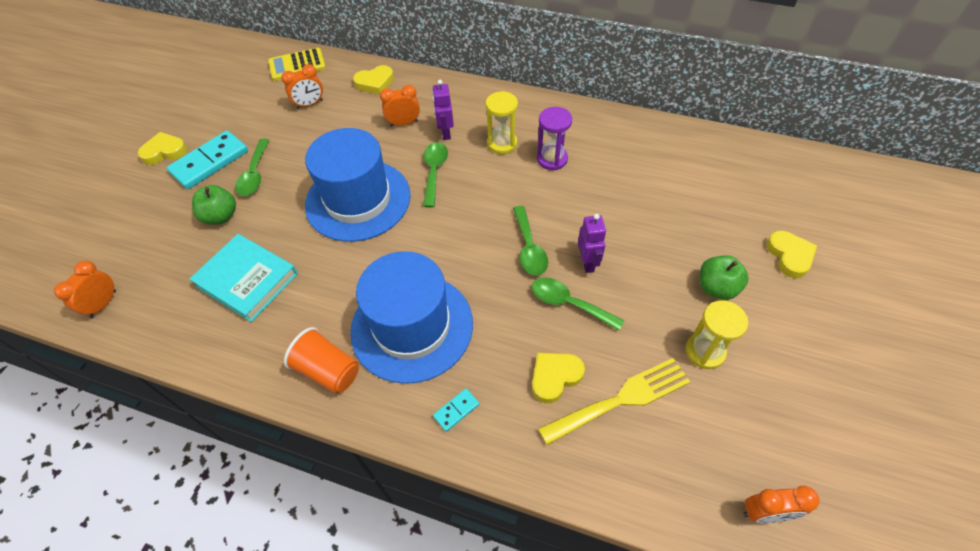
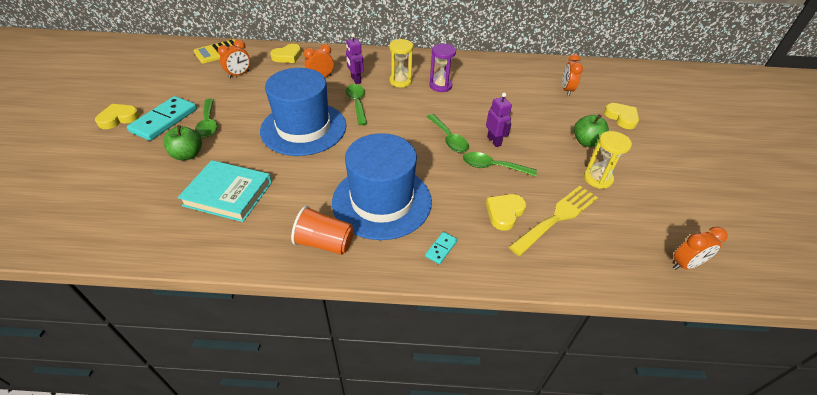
camera: 20 degrees left, 10 degrees down
orange clock [54,261,116,318] -> orange clock moved to [562,54,583,96]

